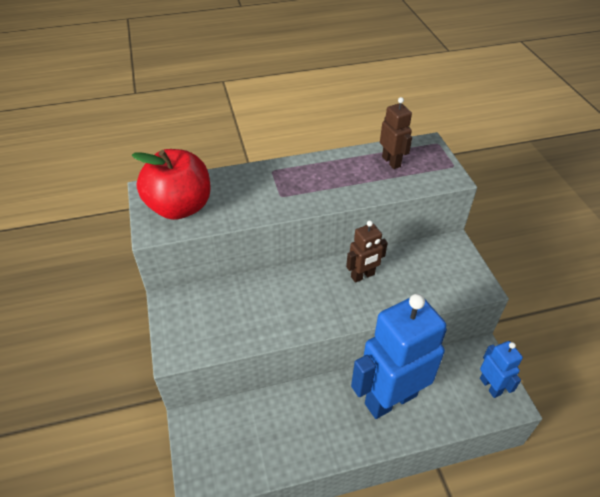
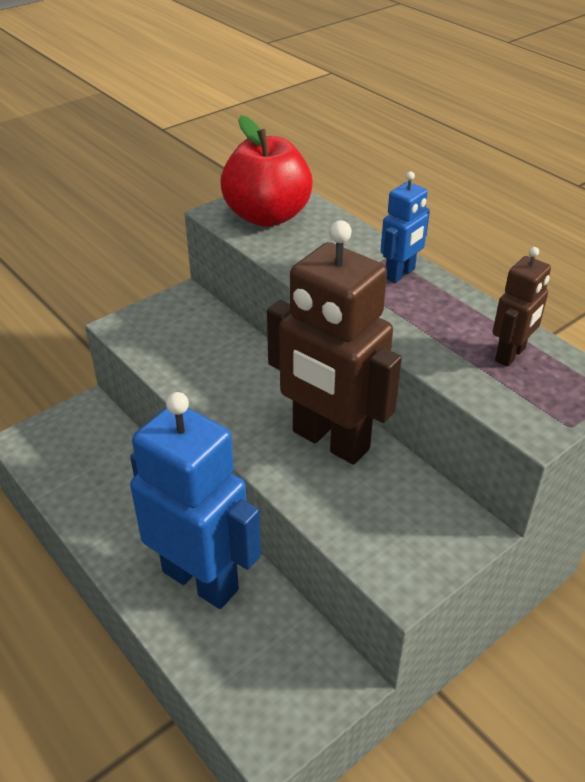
camera: 65 degrees right, 5 degrees down
brown robot [346,221,388,283] -> brown robot [267,220,402,465], size x2.11
blue robot [480,341,523,398] -> blue robot moved to [381,171,430,283]

